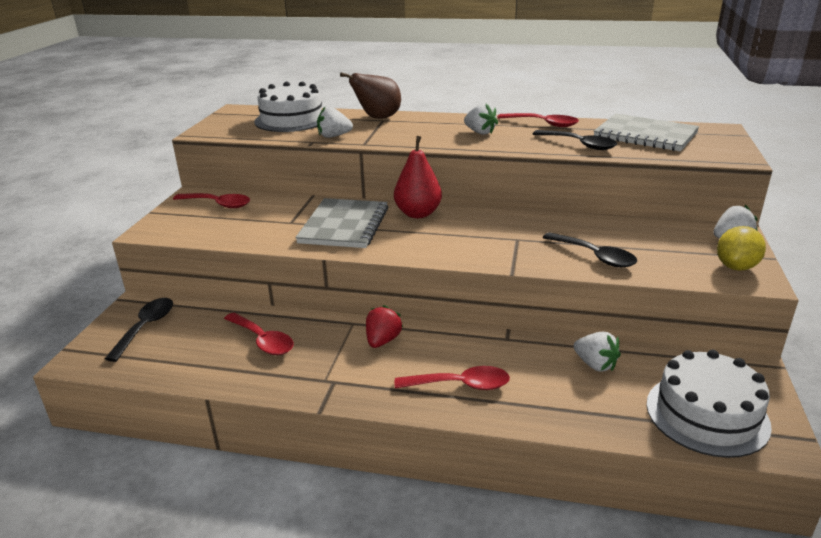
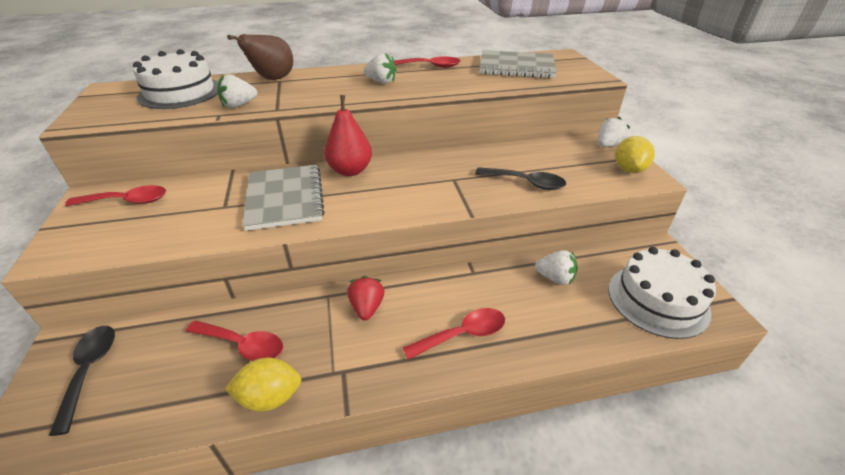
camera: 25 degrees left, 10 degrees up
black spoon [533,130,617,150] -> none
none -> yellow lemon [225,358,302,412]

